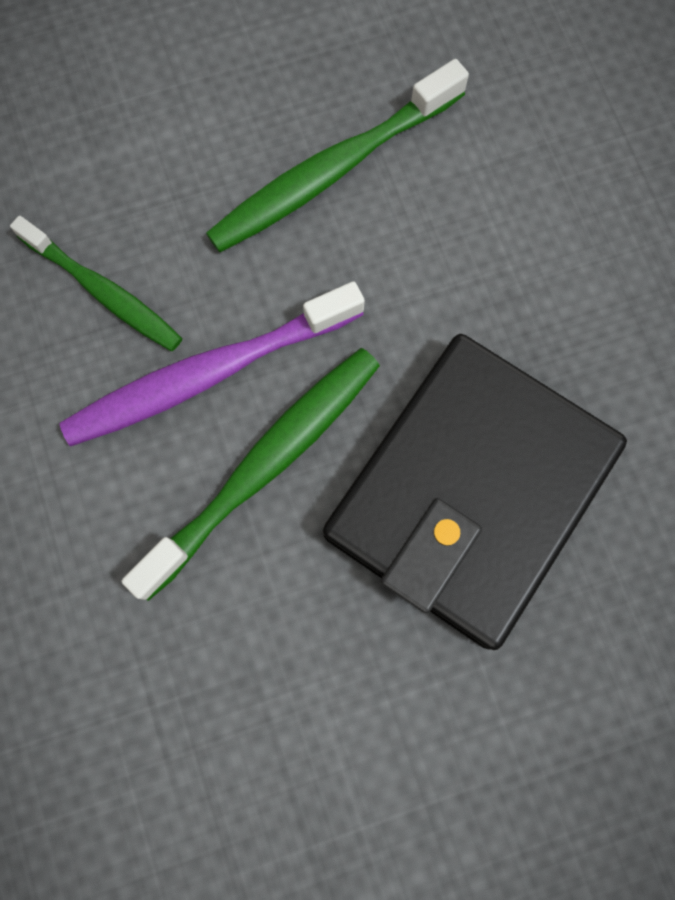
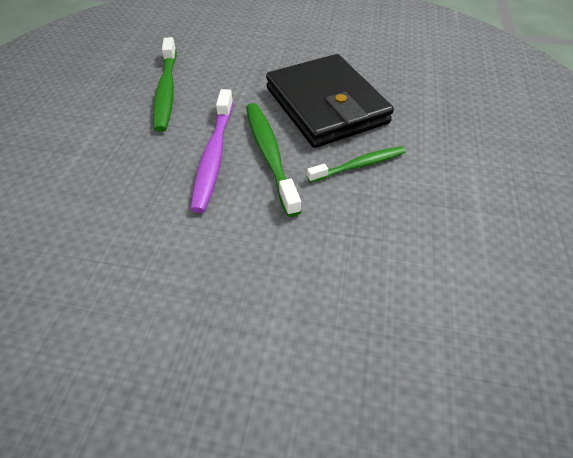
camera: 60 degrees left, 25 degrees down
green toothbrush [10,216,182,351] -> green toothbrush moved to [307,146,406,183]

